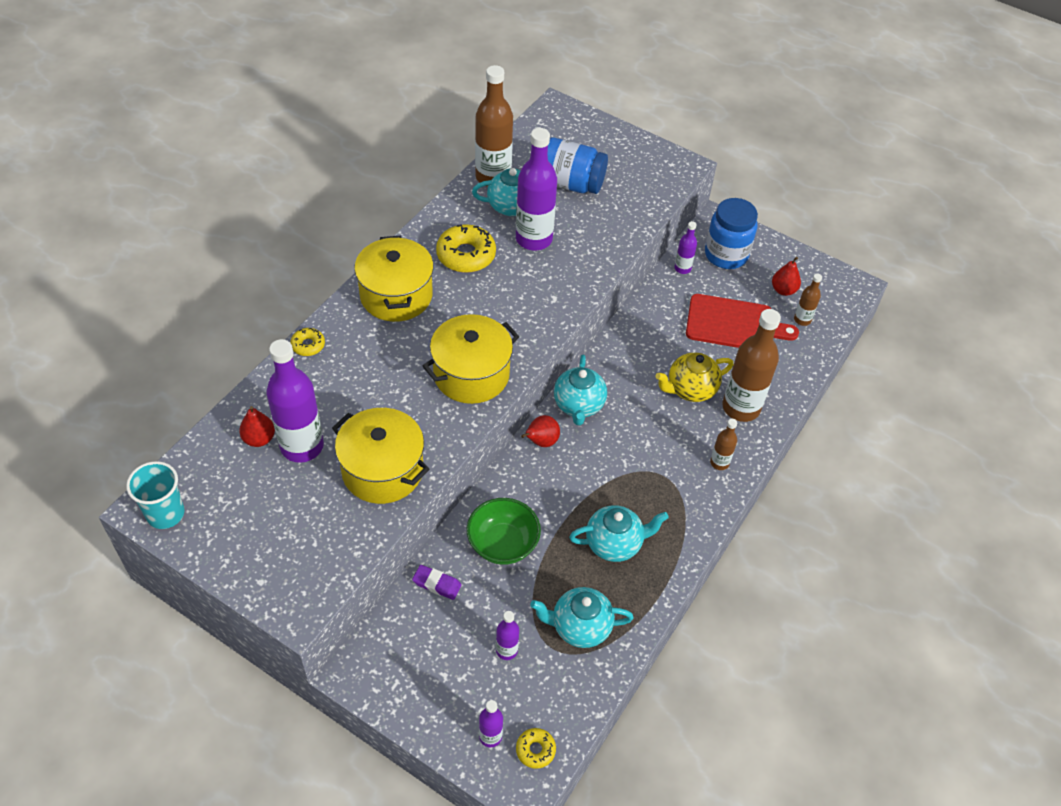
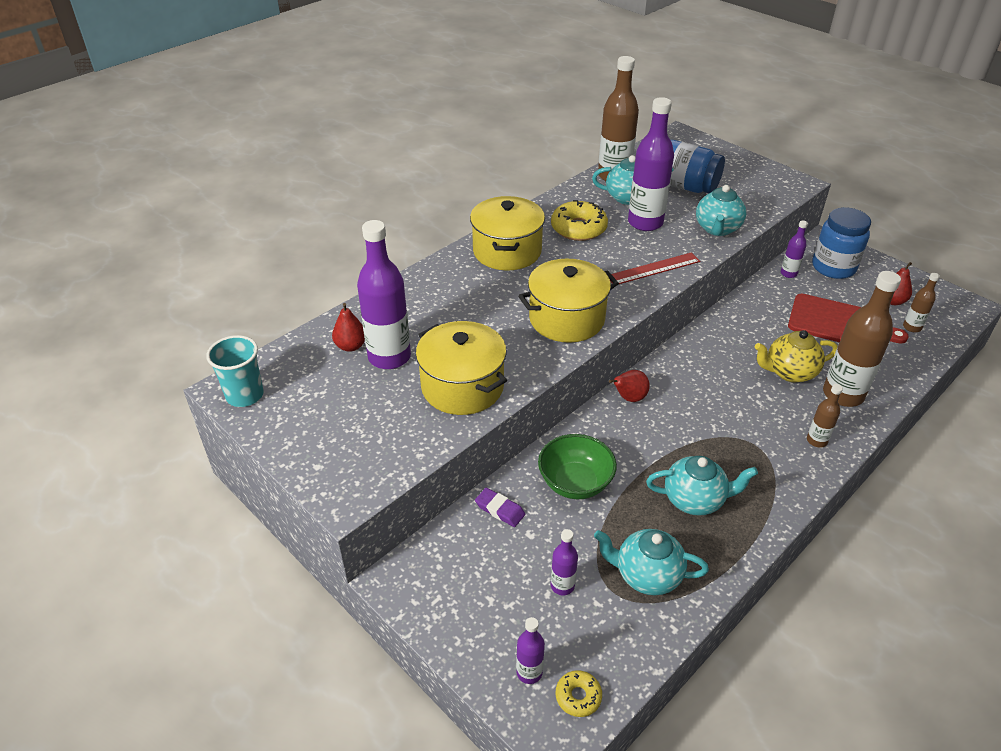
camera: 15 degrees right, 10 degrees down
yellow donut [290,328,325,356] -> none
turquoise teapot [554,354,607,425] -> turquoise teapot moved to [696,185,746,236]
none -> red ruler [610,252,700,284]

